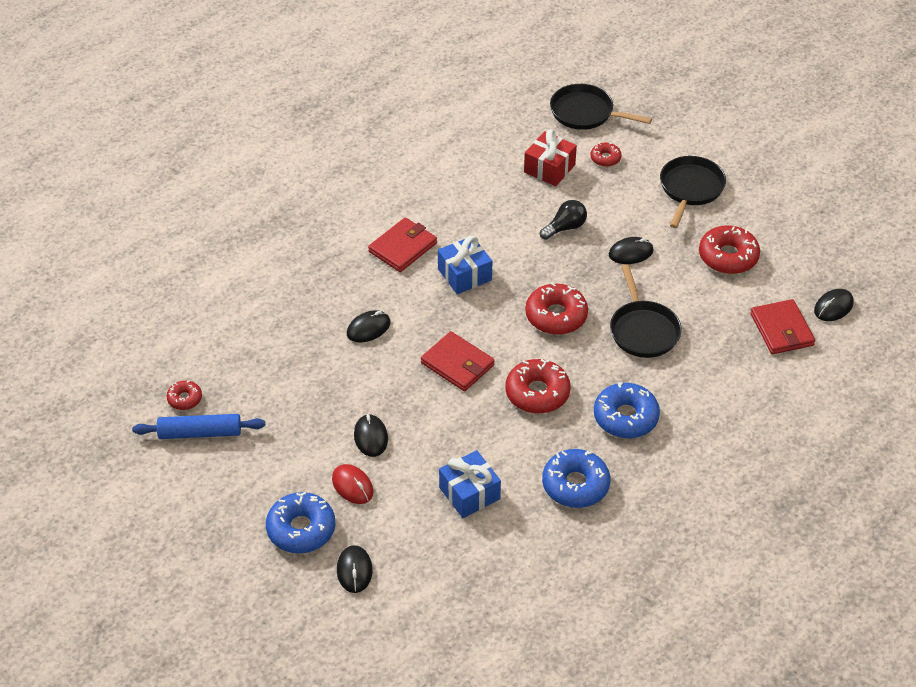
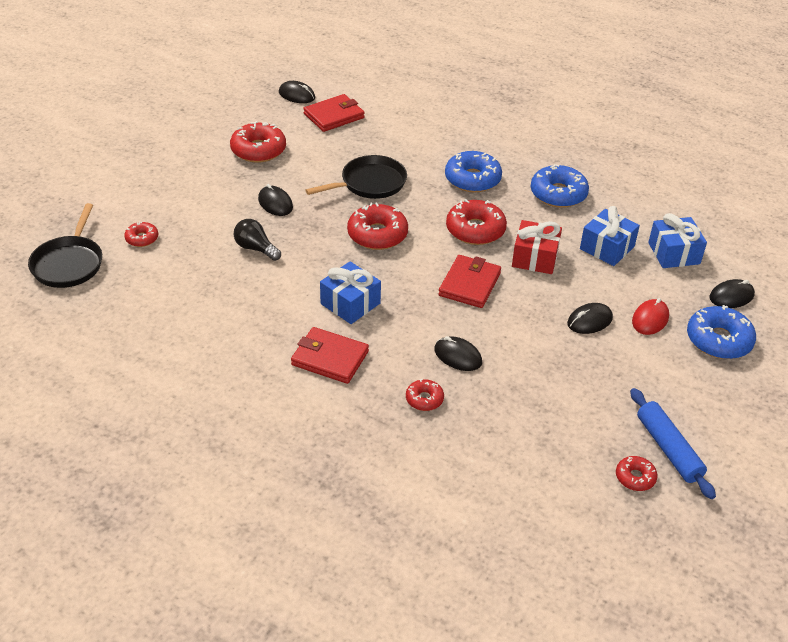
camera: 110 degrees left, 5 degrees down
red gift [524,129,577,186] -> red gift moved to [512,220,562,274]
black pan [660,156,726,228] -> none
none -> red donut [406,379,444,411]
none -> blue gift [648,213,707,268]

